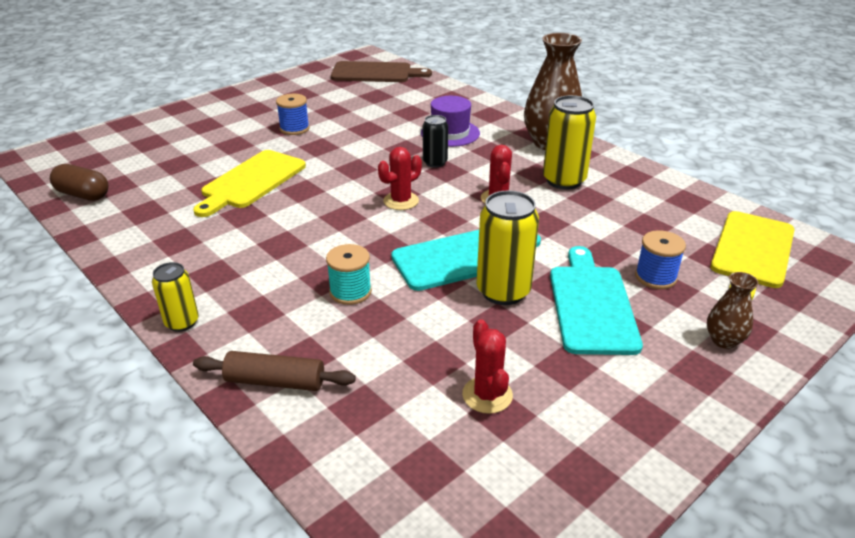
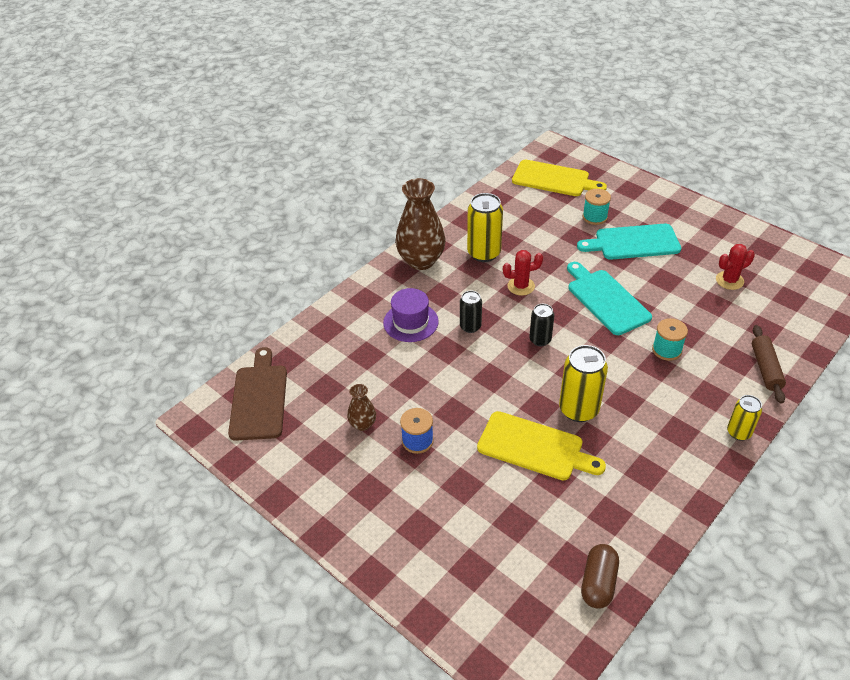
camera: 95 degrees left, 10 degrees up
red cactus [378,147,422,210] -> black can [529,304,554,346]
yellow can [477,190,539,305] -> yellow can moved to [559,345,608,422]
blue spool [635,230,686,289] -> turquoise spool [583,189,611,225]
brown vase [707,272,759,349] -> brown vase moved to [347,384,376,431]

